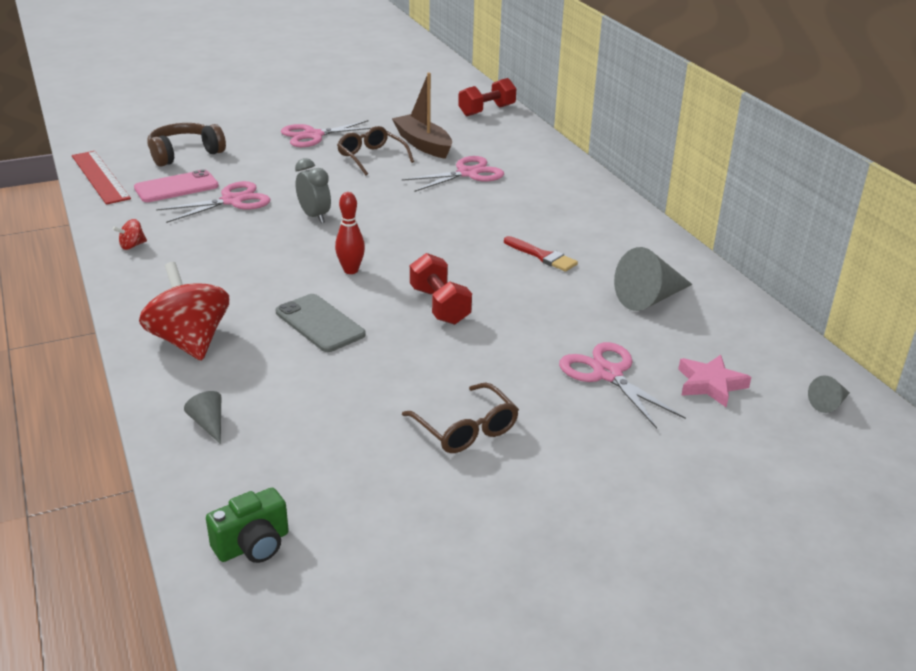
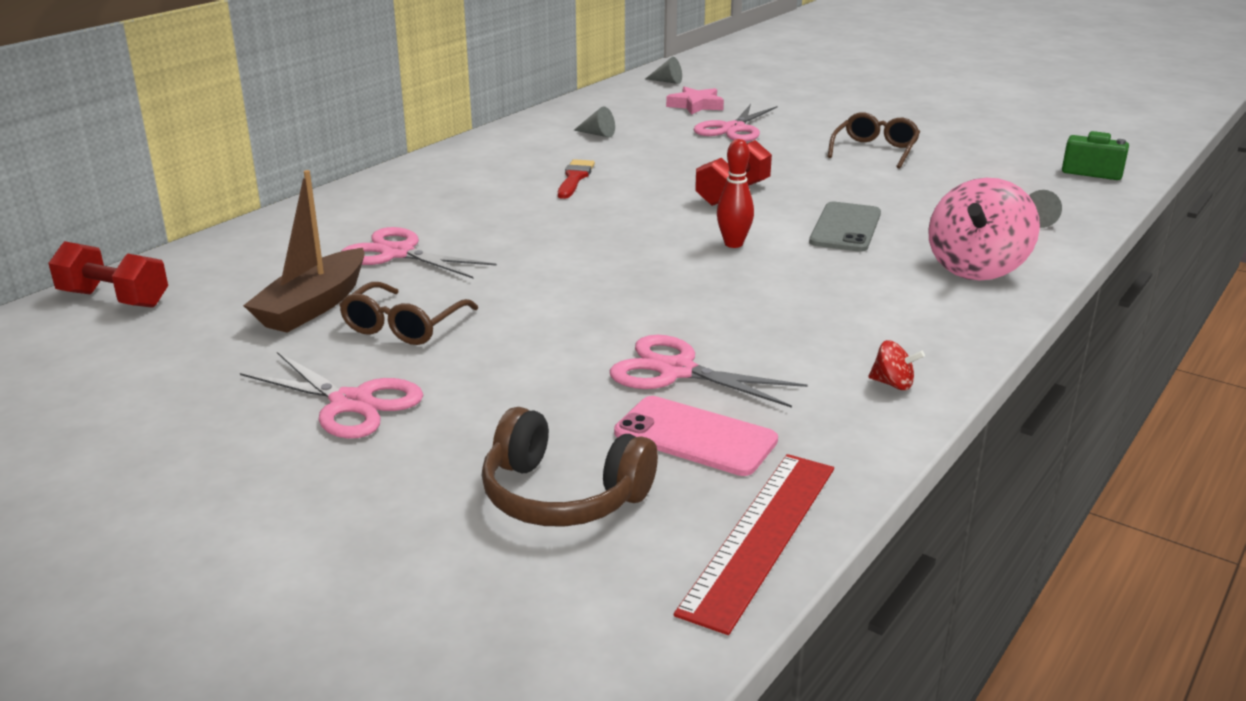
camera: 120 degrees left, 5 degrees down
red spinning top [139,262,229,361] -> pink spinning top [928,178,1040,281]
grey clock [295,158,331,223] -> none
grey cone [614,247,693,311] -> grey cone [574,106,615,137], size x0.51

